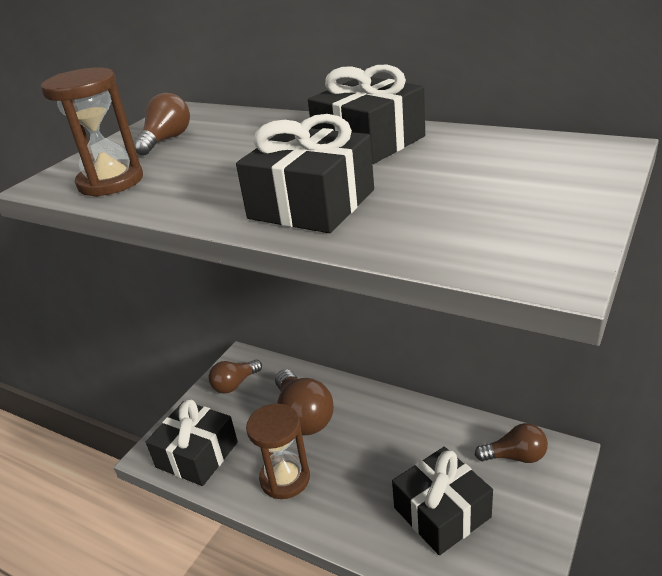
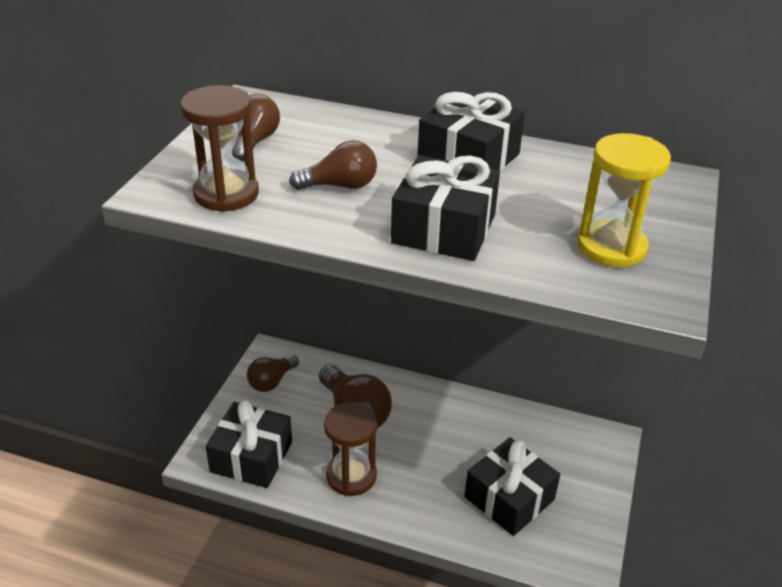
camera: 15 degrees left, 5 degrees up
brown light bulb [475,423,548,463] -> brown light bulb moved to [289,140,377,190]
none -> yellow hourglass [577,133,671,267]

